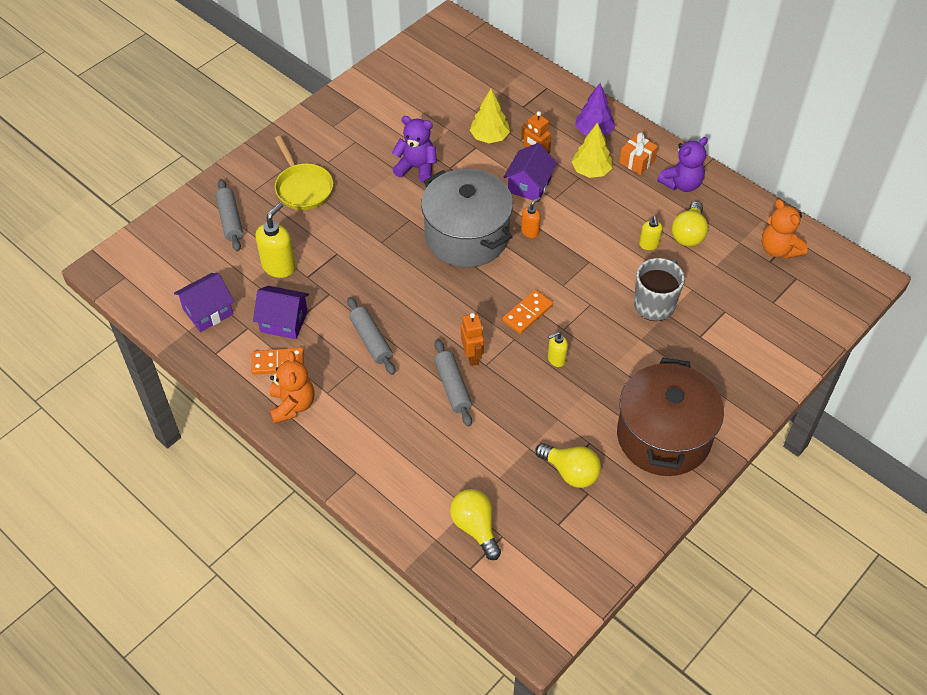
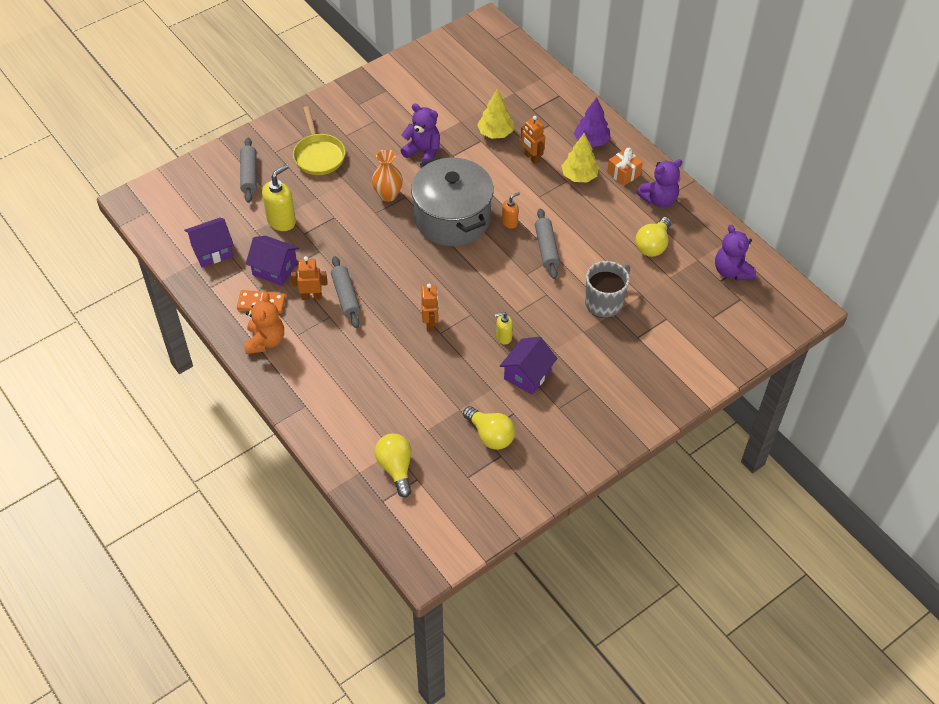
camera: 10 degrees right, 0 degrees up
grey rolling pin [434,339,472,427] -> grey rolling pin moved to [535,209,560,279]
orange domino [502,290,553,334] -> none
purple house [503,143,557,202] -> purple house moved to [500,337,558,395]
brown pot [617,357,724,476] -> none
yellow soap dispenser [639,216,663,250] -> none
orange teddy bear [762,199,807,259] -> purple teddy bear [715,224,756,281]
none -> orange robot [291,256,327,300]
none -> orange vase [372,149,403,202]

